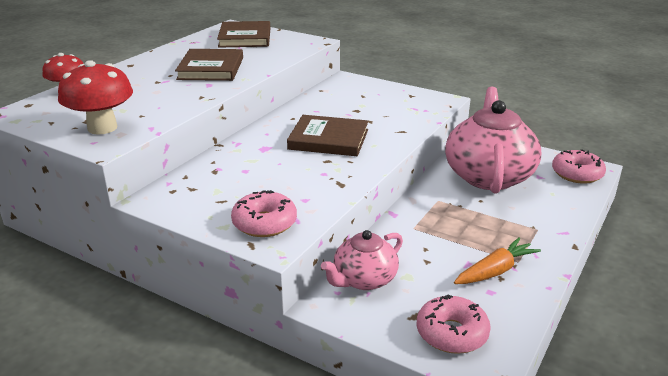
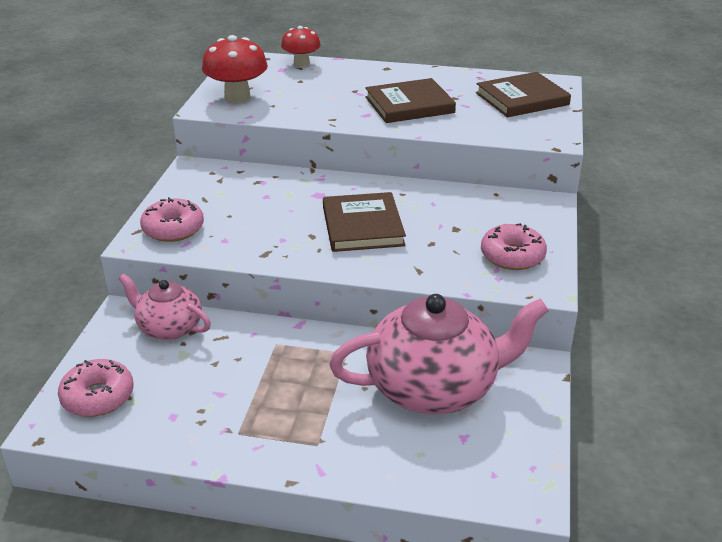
camera: 70 degrees right, 5 degrees up
orange carrot [454,237,541,284] -> none
pink donut [552,149,606,184] -> pink donut moved to [481,223,547,270]

